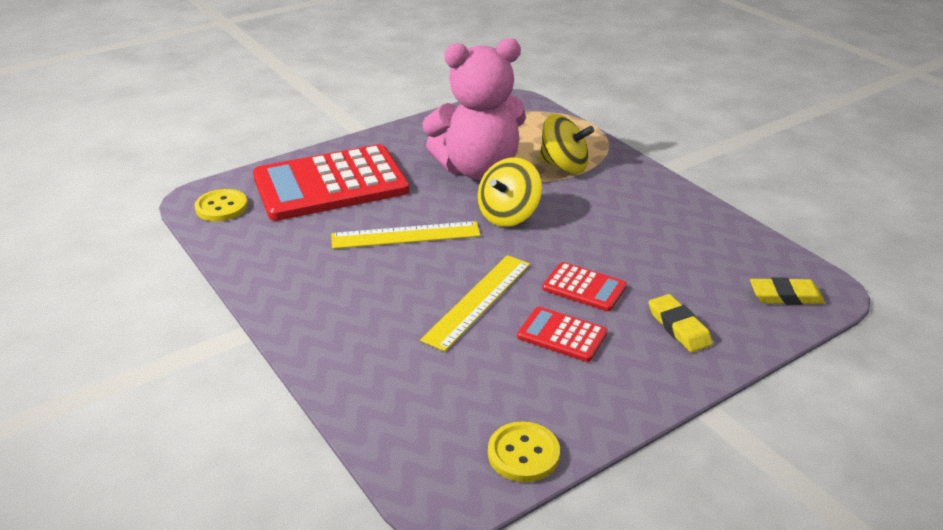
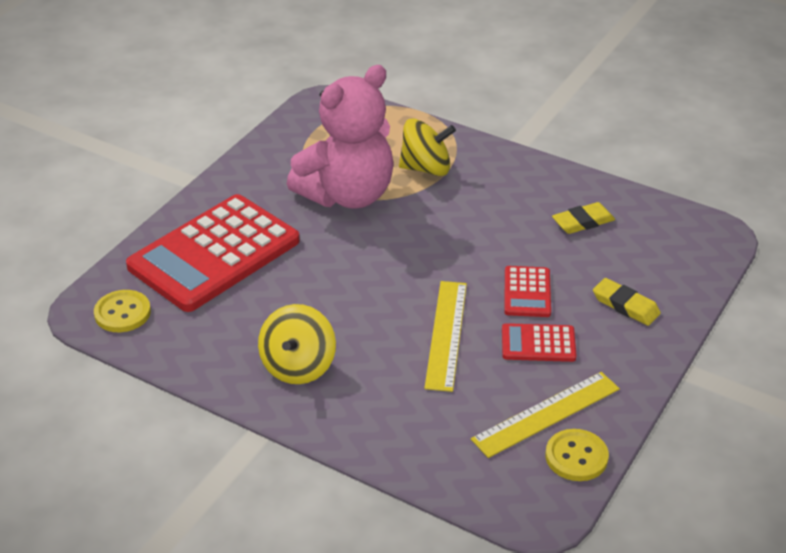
camera: 25 degrees left, 5 degrees up
yellow ruler [331,221,481,249] -> yellow ruler moved to [471,372,620,458]
yellow spinning top [478,157,542,227] -> yellow spinning top moved to [258,304,336,384]
red calculator [542,262,627,311] -> red calculator turned 90 degrees clockwise [505,266,551,317]
yellow eraser [750,277,825,305] -> yellow eraser moved to [552,202,615,234]

